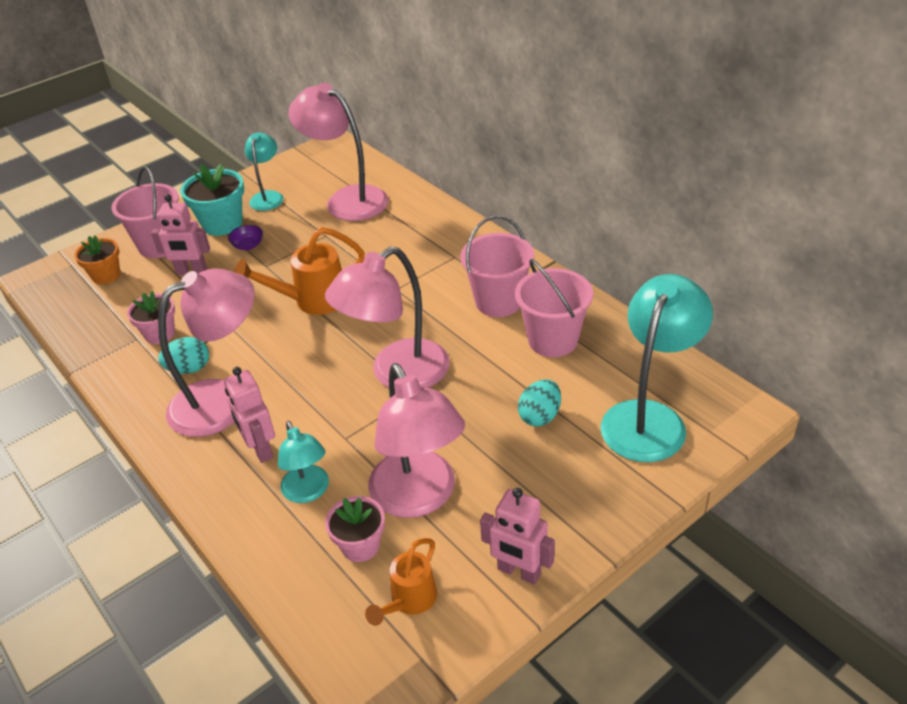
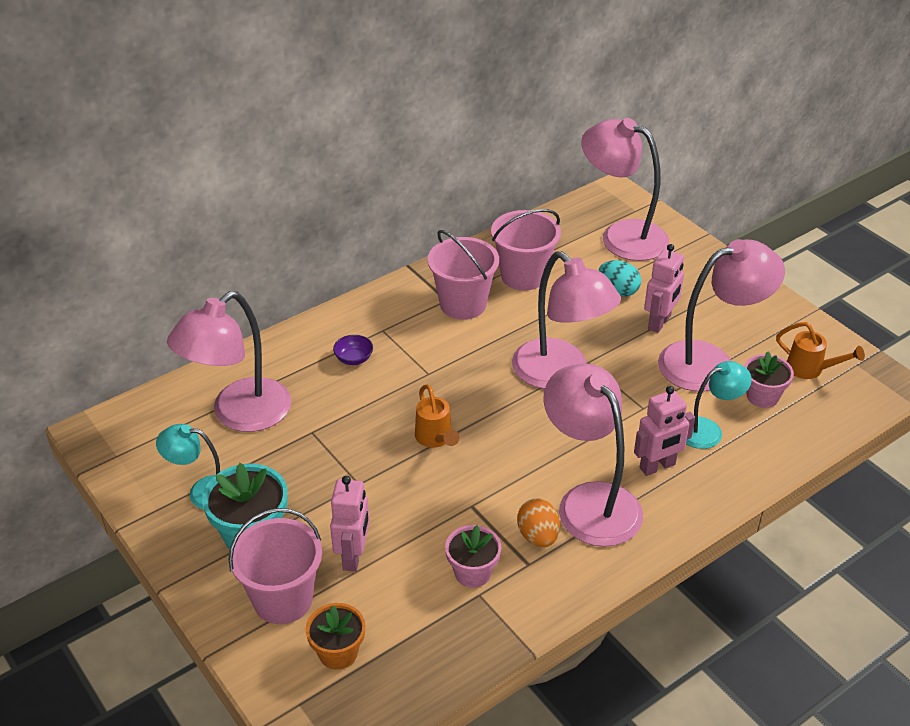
camera: 90 degrees left, 0 degrees up
turquoise egg [158,337,209,374] -> orange egg [517,498,560,547]
purple bowl [228,225,263,250] -> purple bowl moved to [333,335,373,365]
orange watering can [234,227,365,315] -> orange watering can [415,384,459,448], size x0.64
pink robot [480,488,555,585] -> pink robot moved to [644,244,684,333]
turquoise lamp [601,274,713,462] -> pink lamp [581,118,669,261]

